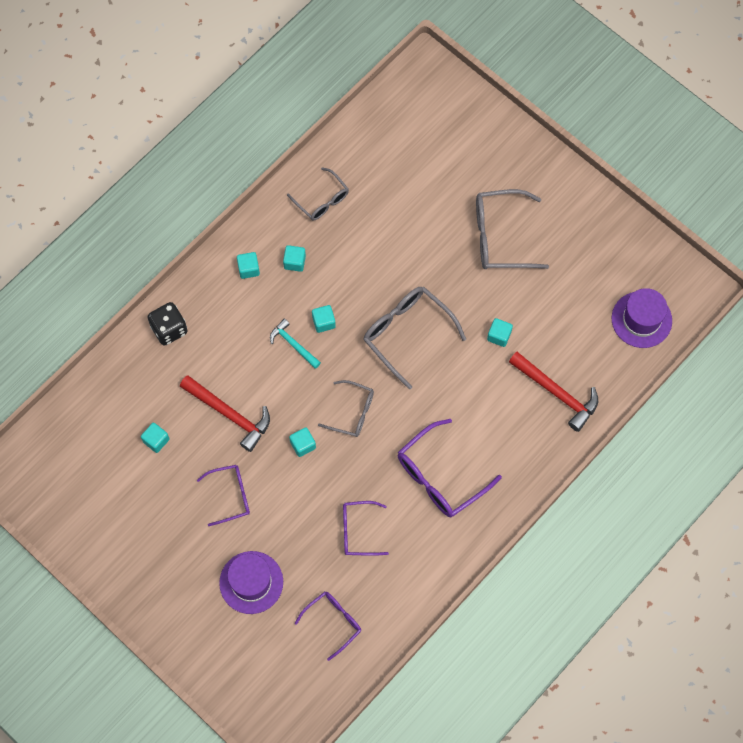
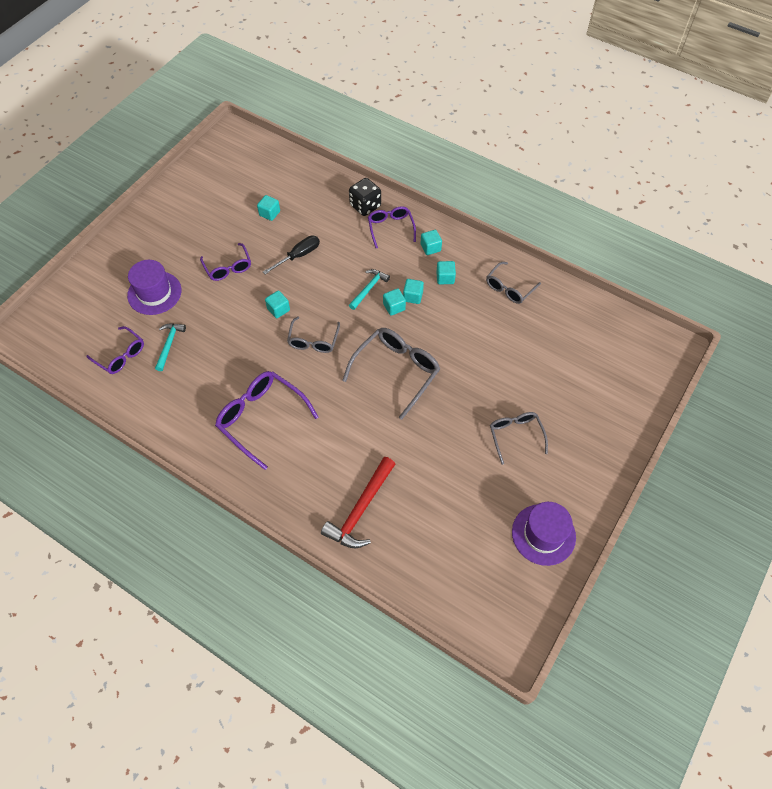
camera: 80 degrees right, 10 degrees down
red hammer [180,375,270,452] -> black screwdriver [263,235,320,274]
purple glasses [343,501,389,556] -> purple glasses moved to [368,206,416,248]
grey glasses [476,189,549,269] -> grey glasses [490,412,548,465], size x0.62
turquoise cube [487,318,513,347] -> turquoise cube moved to [403,279,424,304]
purple hat [612,288,672,348] -> purple hat moved to [512,502,576,566]
none -> turquoise hammer [155,324,186,371]

